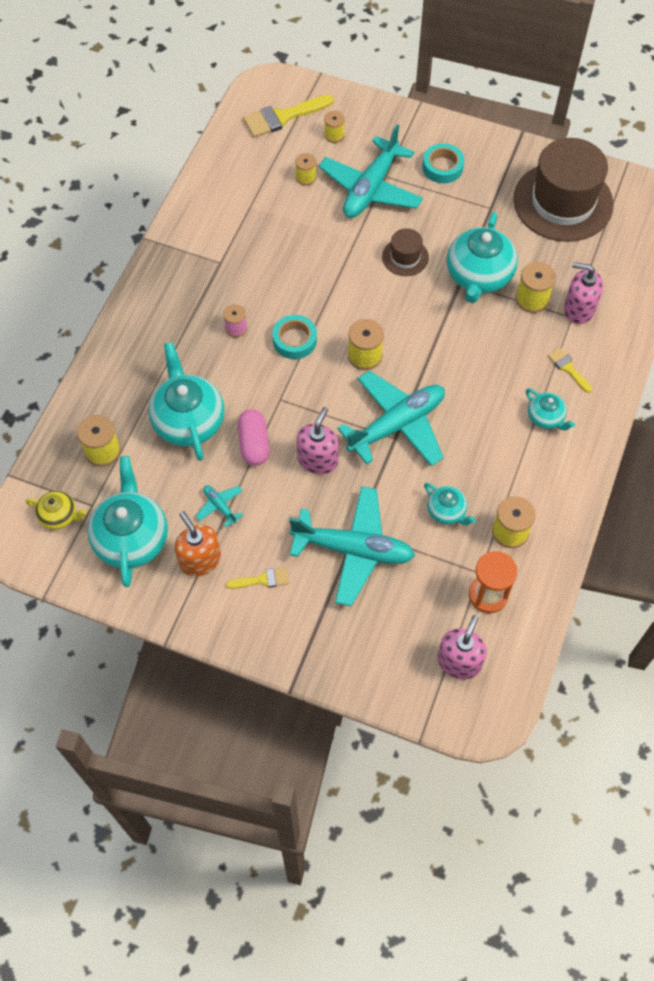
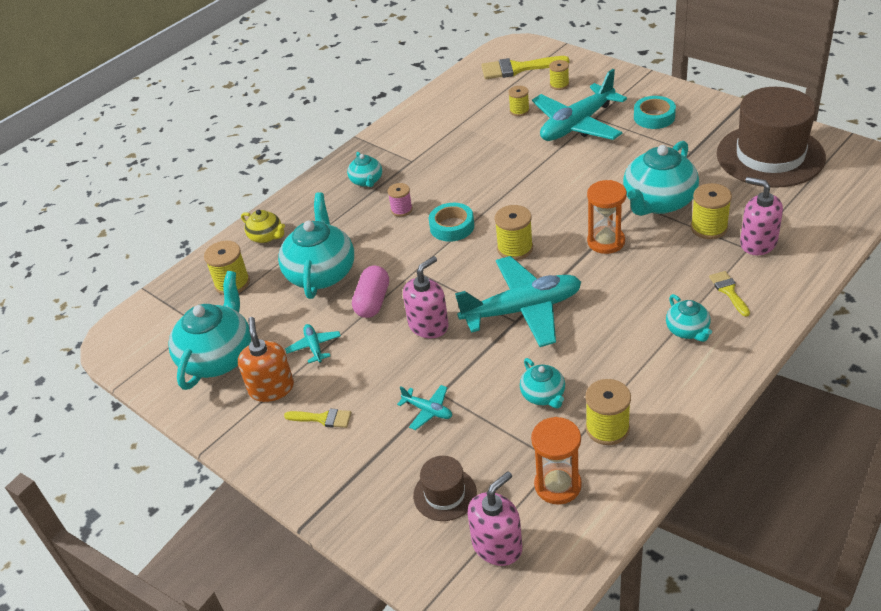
camera: 25 degrees right, 20 degrees down
yellow teapot [26,491,87,529] -> yellow teapot moved to [241,210,285,243]
turquoise plane [289,486,415,606] -> turquoise plane [397,385,452,430], size x0.43
brown hat [382,228,429,276] -> brown hat moved to [413,456,477,521]
none -> turquoise teapot [347,152,382,187]
none -> orange hourglass [587,180,627,254]

